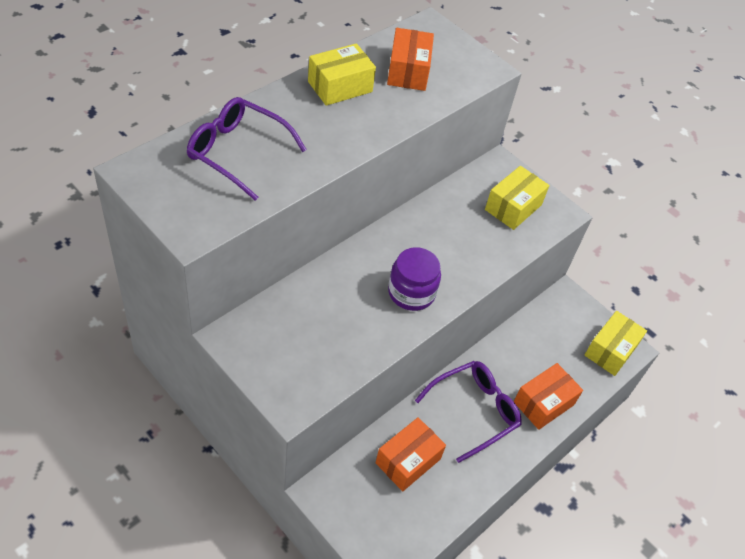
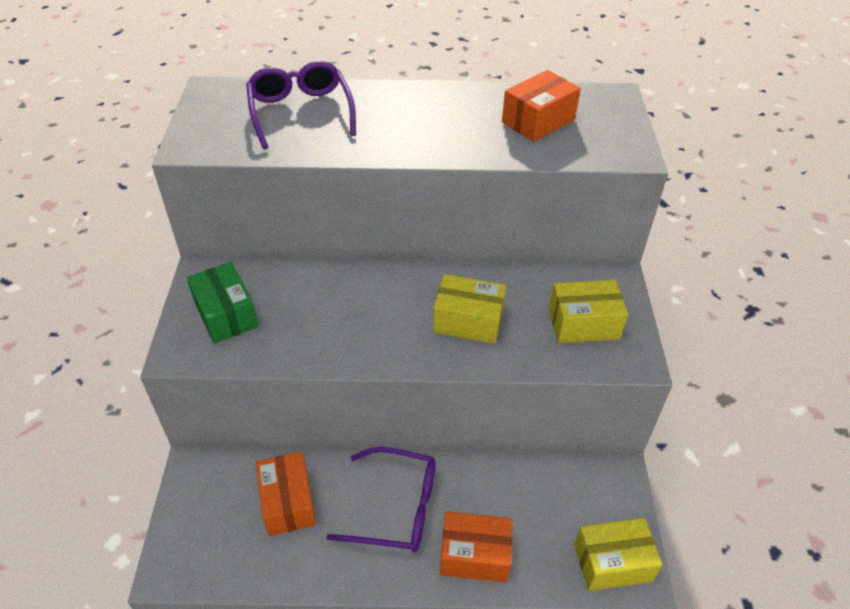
camera: 50 degrees right, 5 degrees down
yellow box [308,43,376,106] -> yellow box moved to [433,274,506,344]
orange box [375,417,446,491] -> orange box turned 75 degrees clockwise [256,452,316,536]
purple jar [388,247,441,311] -> none
none -> green box [187,262,259,344]

